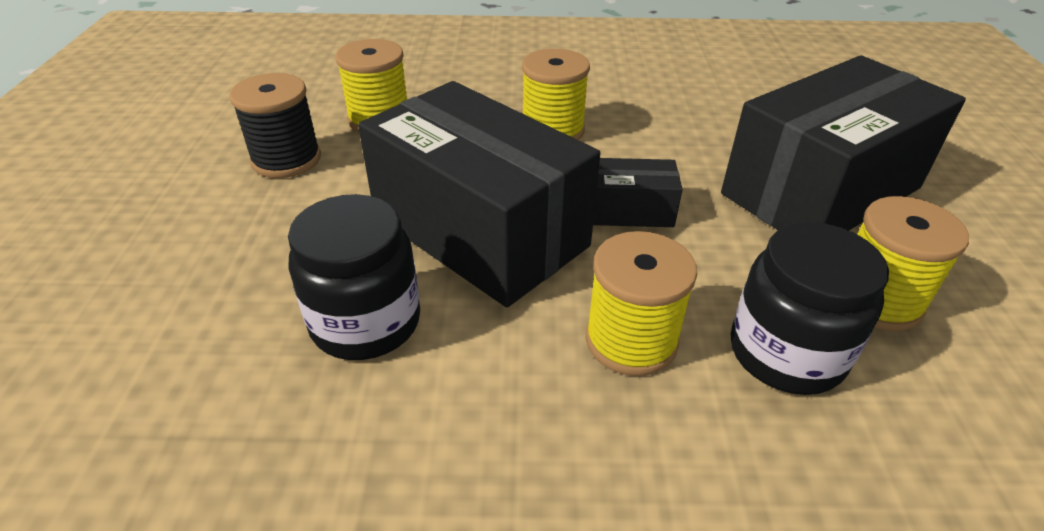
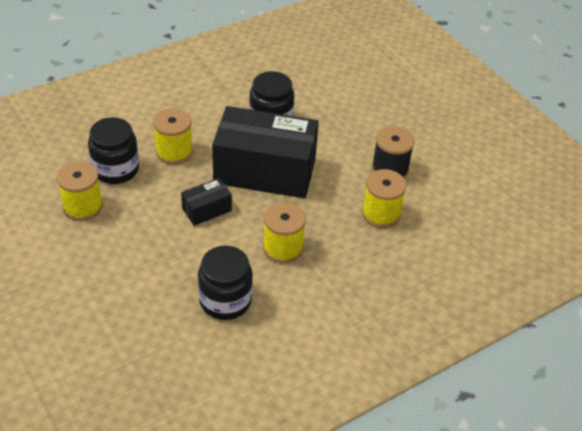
camera: 145 degrees right, 5 degrees up
black box [721,55,966,231] -> none
none -> black jar [198,246,253,320]

